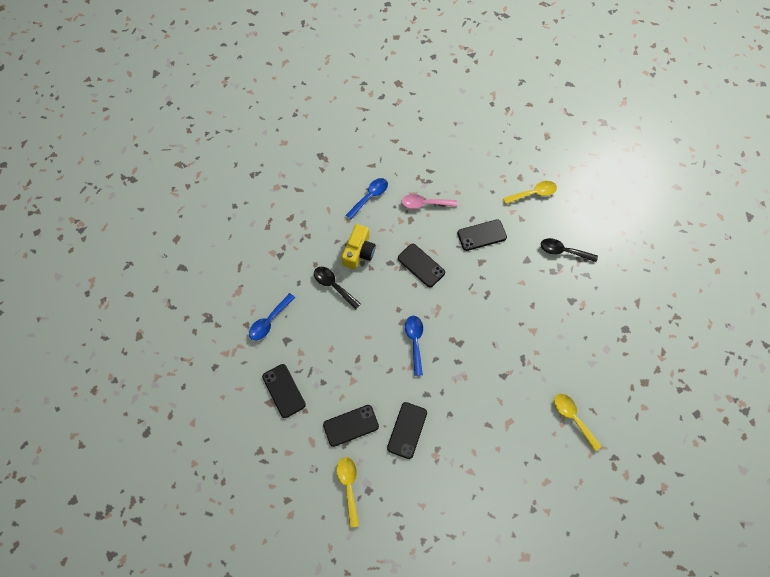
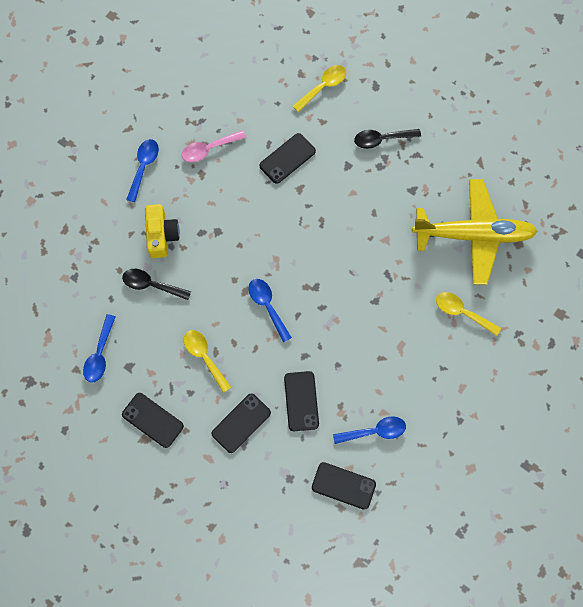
camera: 25 degrees left, 5 degrees up
yellow spoon [337,457,359,528] -> yellow spoon moved to [184,330,231,393]
black phone [398,244,445,287] -> black phone moved to [312,462,376,510]
none -> blue spoon [333,416,406,444]
none -> yellow plane [412,179,538,285]

